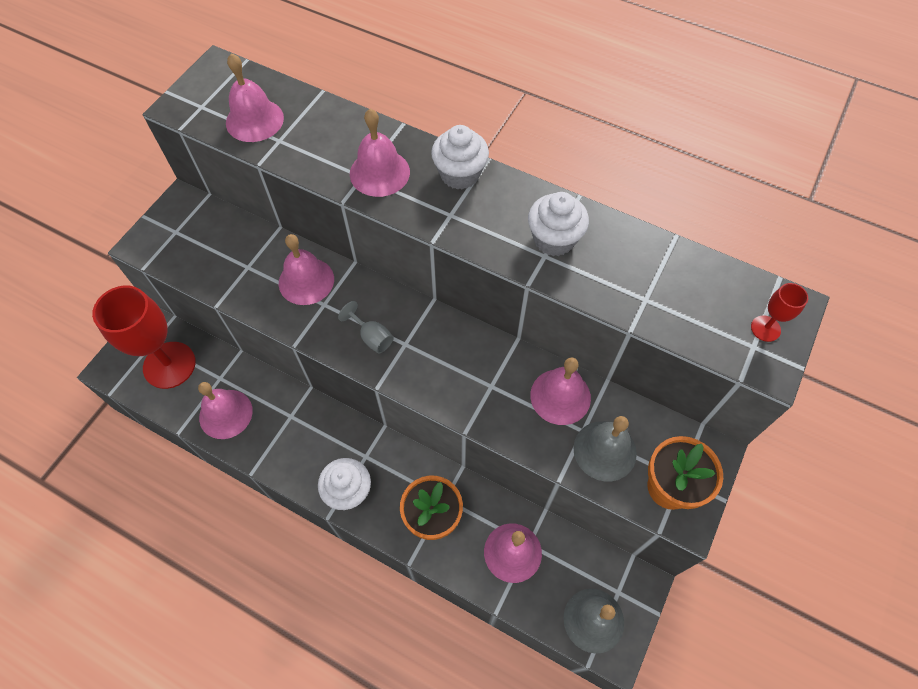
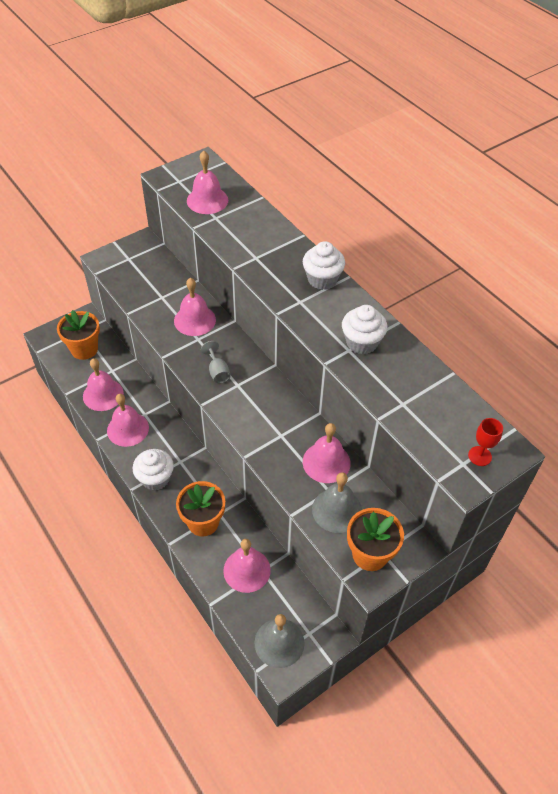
camera: 25 degrees right, 10 degrees down
red goblet [92,286,196,389] -> orange flower pot [57,310,100,360]
pink bell [350,109,410,197] -> pink bell moved to [107,394,149,447]

